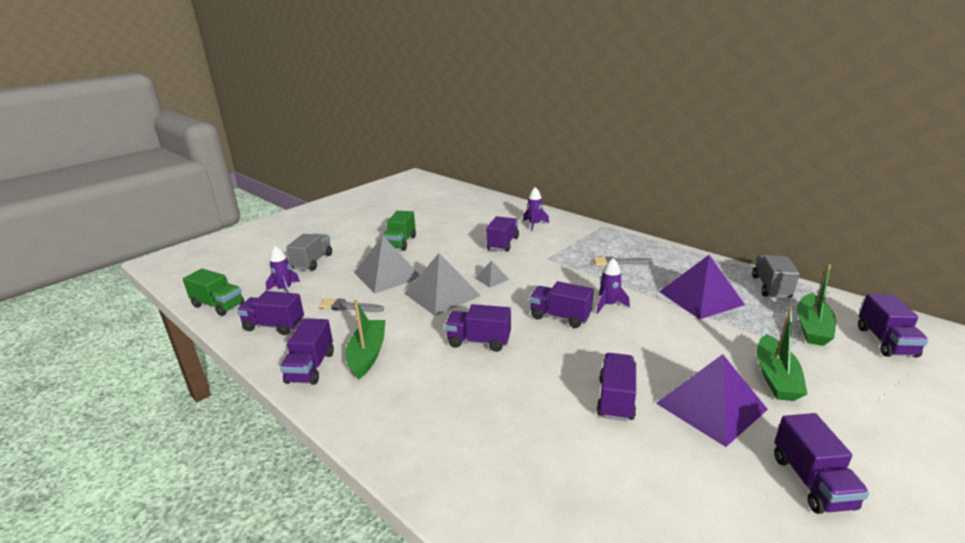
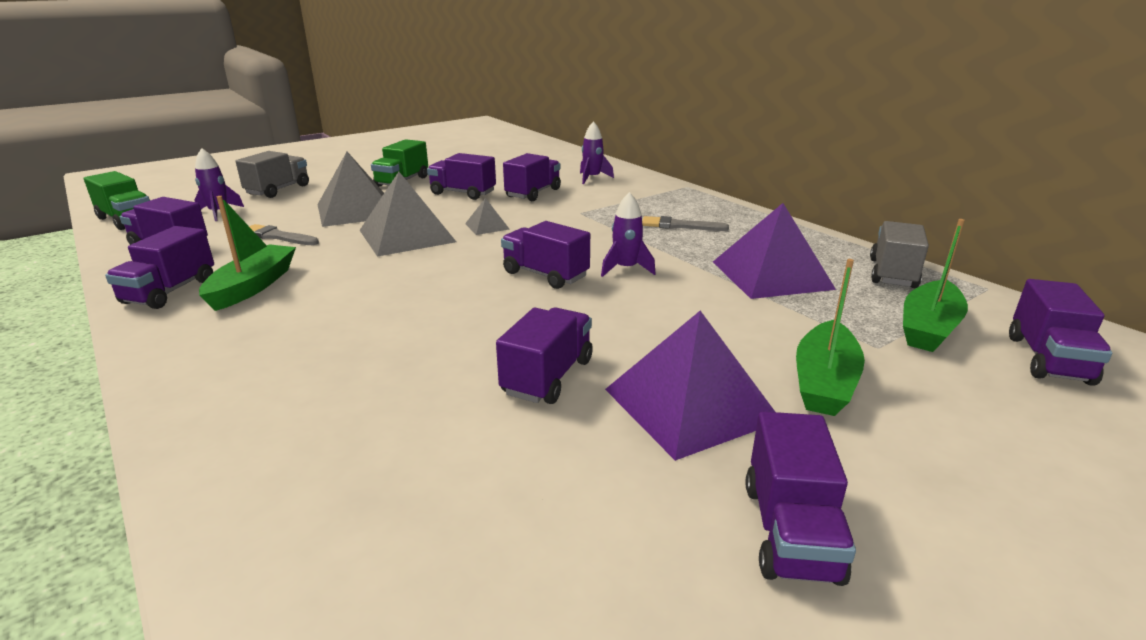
camera: 10 degrees right, 0 degrees up
purple truck [445,304,511,352] -> purple truck moved to [427,153,496,200]

